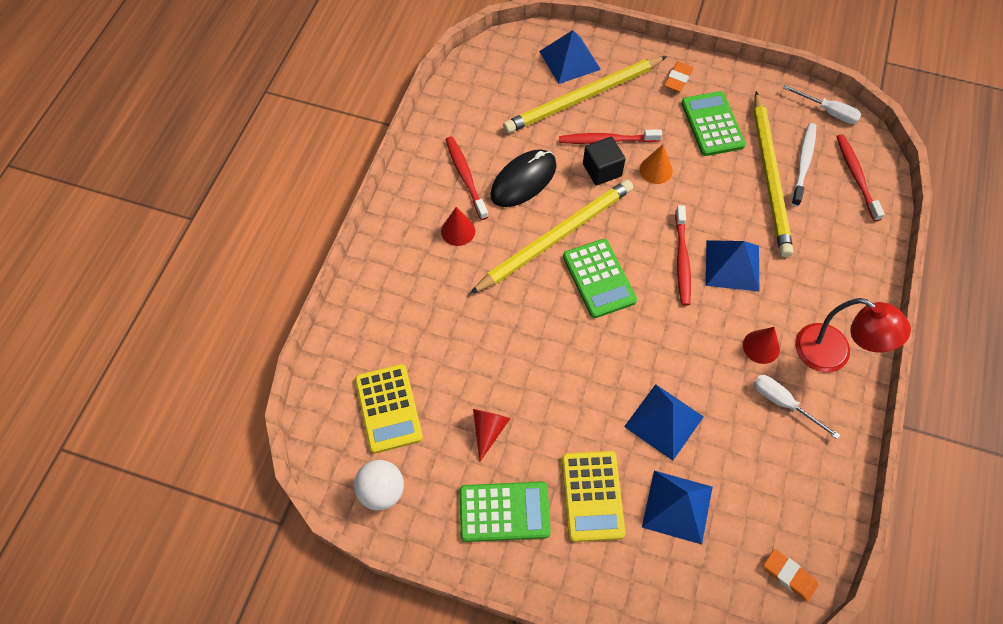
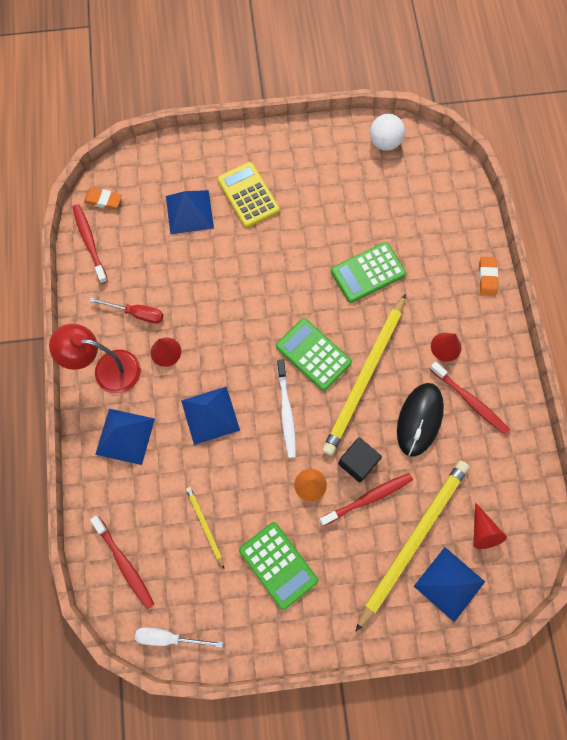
camera: 155 degrees right, 10 degrees up
yellow calculator [355,364,423,454] -> none
green calculator [460,482,551,542] -> green calculator moved to [331,242,406,303]
red cone [473,409,511,461] -> red cone moved to [473,503,507,549]
blue pyramid [624,384,704,461] -> blue pyramid moved to [95,409,155,465]
orange eraser [664,61,693,92] -> orange eraser moved to [479,257,498,296]
red toothbrush [675,205,691,306] -> red toothbrush moved to [73,204,108,284]
yellow pencil [753,91,793,257] -> yellow pencil [186,487,224,568], size x0.44
white screwdriver [753,375,840,439] -> red screwdriver [89,297,163,324]
white toothbrush [791,123,816,207] -> white toothbrush moved to [277,359,296,458]

